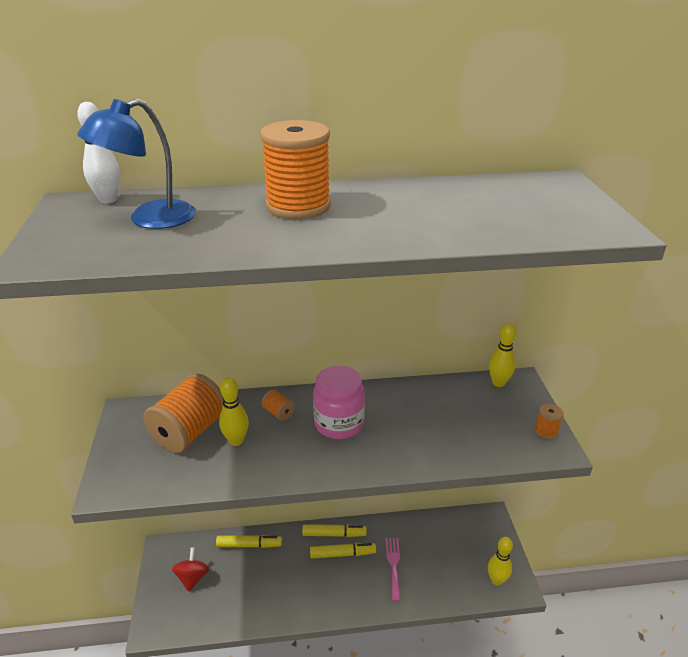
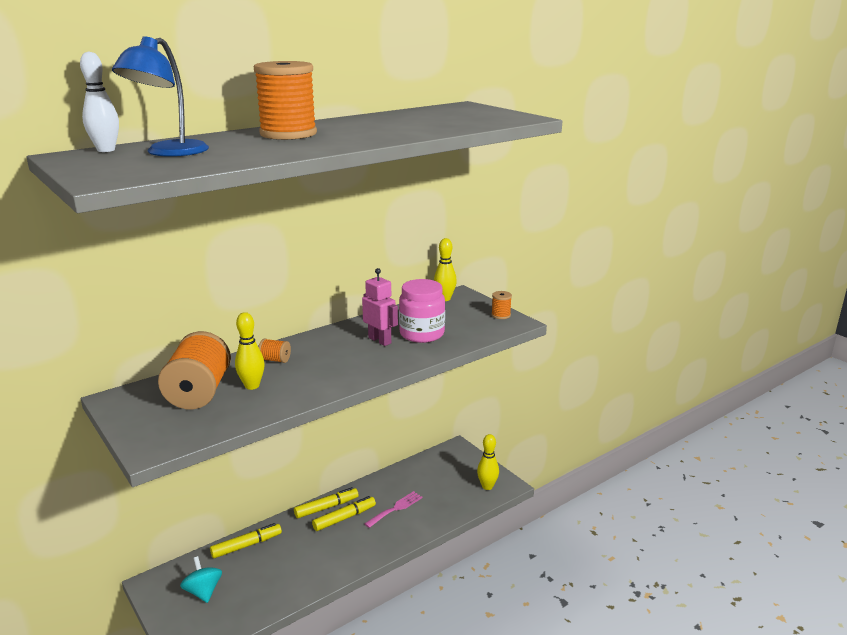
camera: 30 degrees left, 10 degrees down
red spinning top [172,548,210,592] -> turquoise spinning top [180,556,222,603]
pink jar [313,366,365,439] -> pink jar moved to [399,279,445,343]
pink fork [386,538,400,601] -> pink fork turned 75 degrees clockwise [365,491,423,528]
none -> pink robot [362,268,398,346]

